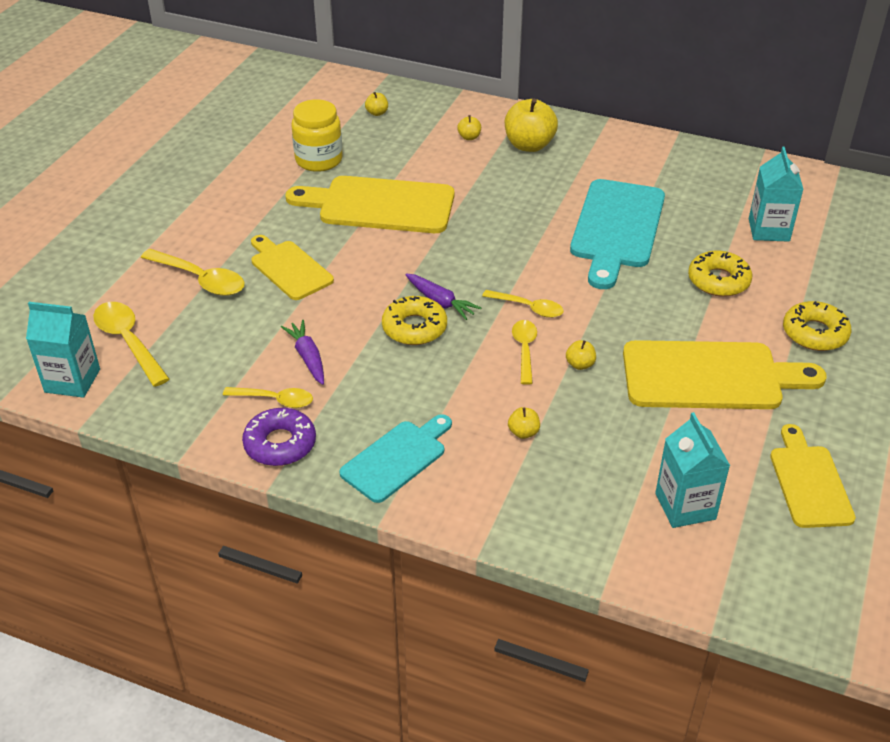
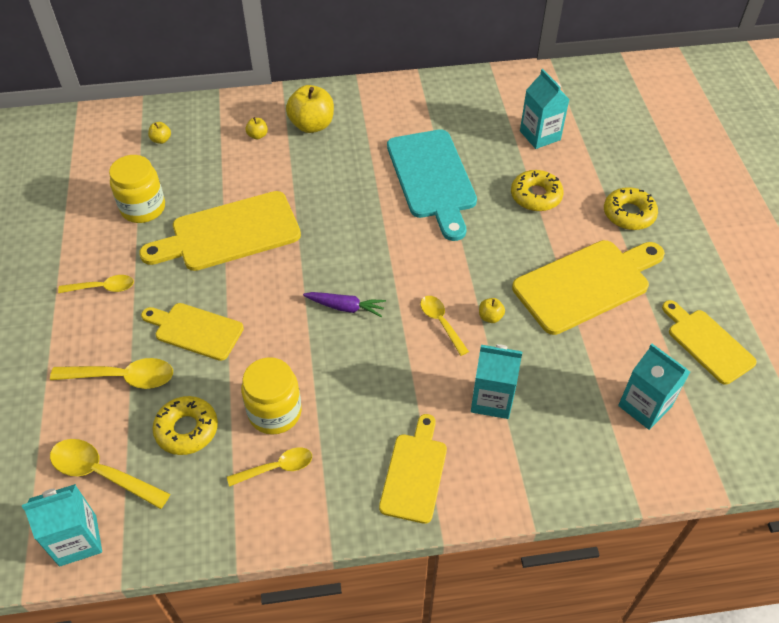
camera: 30 degrees left, 10 degrees up
purple donut [242,408,316,466] -> none
purple carrot [281,320,324,385] -> yellow jar [241,357,302,435]
turquoise cutting board [339,414,452,503] -> yellow cutting board [379,414,447,524]
yellow donut [382,296,447,345] -> yellow donut moved to [152,396,218,455]
yellow spoon [482,290,564,318] -> yellow spoon moved to [58,275,134,293]
yellow apple [508,407,540,439] -> turquoise carton [471,344,522,419]

